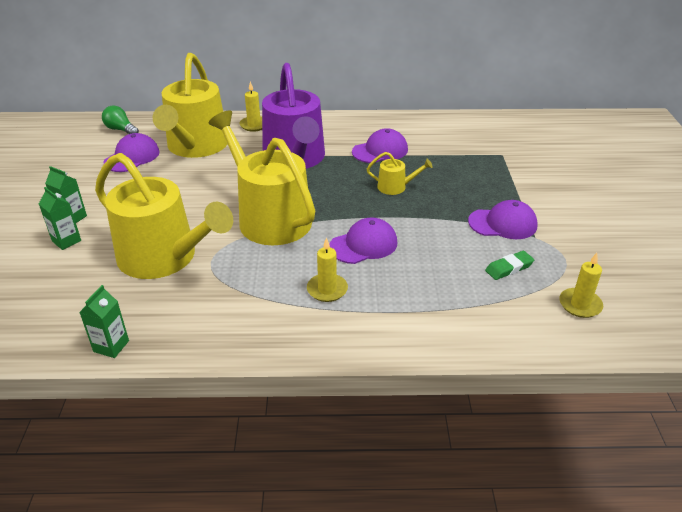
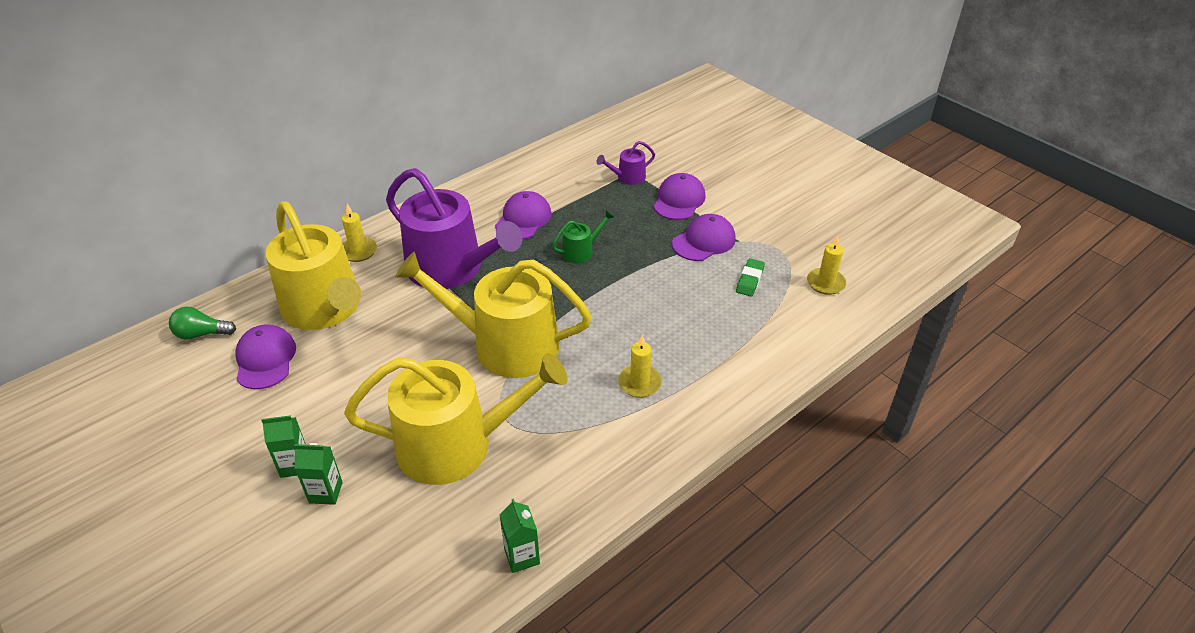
camera: 40 degrees left, 5 degrees up
purple cap [329,217,398,264] -> purple cap moved to [653,173,706,220]
yellow watering can [367,152,433,195] -> green watering can [552,210,614,263]
none -> purple watering can [597,141,655,185]

